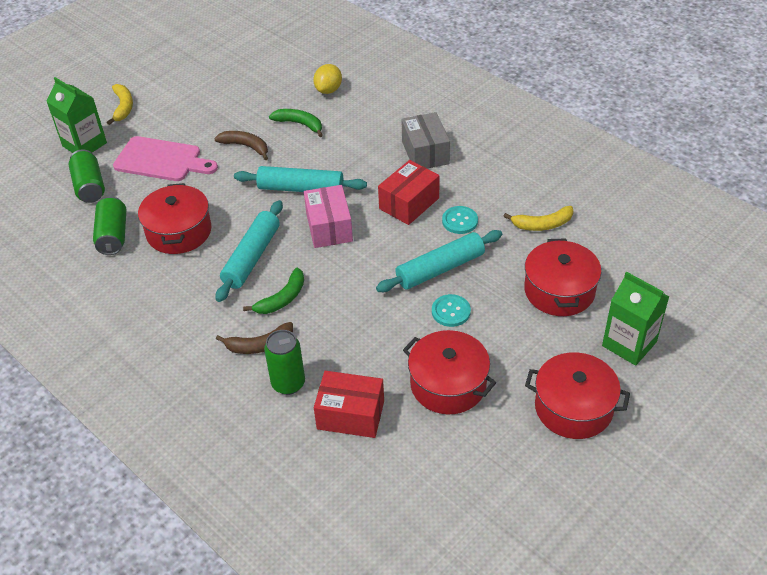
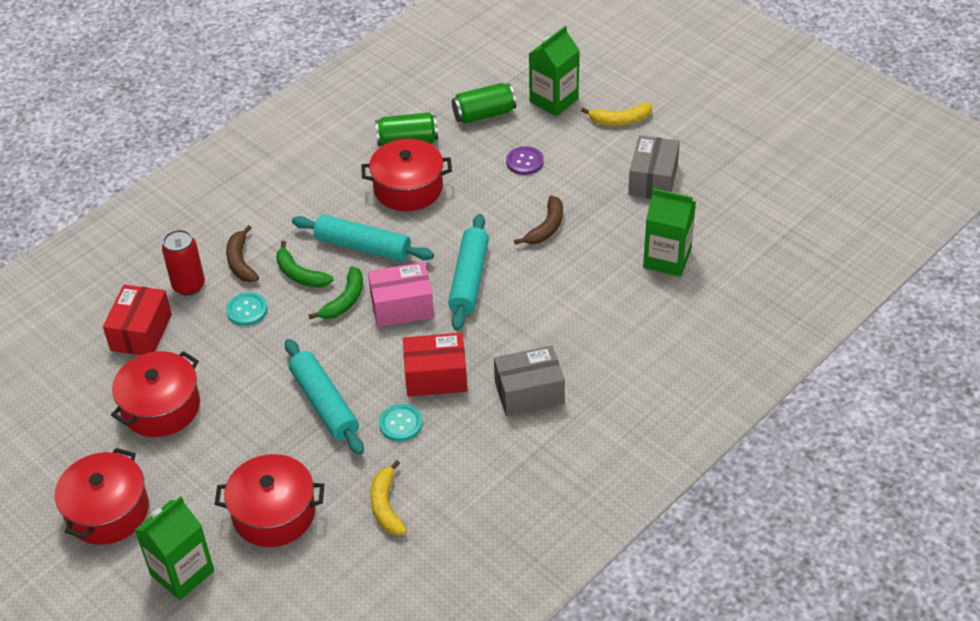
camera: 90 degrees right, 0 degrees up
pink cutting board [113,136,218,181] -> purple button [506,146,544,175]
green can [264,330,305,395] -> red can [162,230,205,296]
green banana [269,109,323,137] -> green banana moved to [308,266,363,319]
yellow lemon [313,64,342,94] -> none
red box [378,160,440,225] -> red box turned 45 degrees counterclockwise [403,333,467,397]
turquoise button [432,294,471,327] -> turquoise button moved to [226,293,268,326]
none -> grey box [628,135,680,199]
none -> green carton [643,188,696,277]

